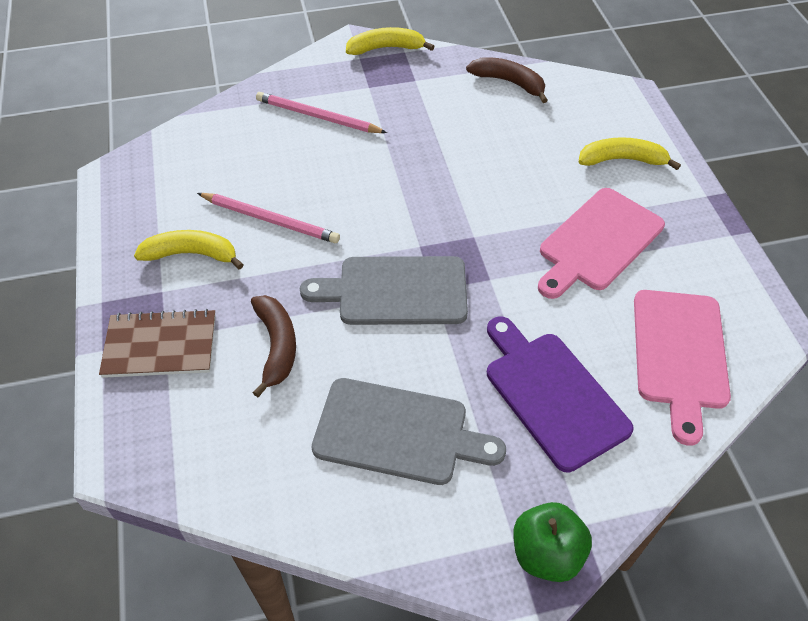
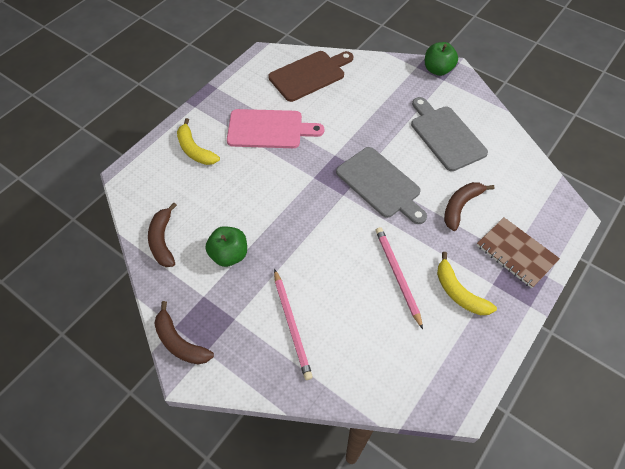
camera: 130 degrees left, 5 degrees up
yellow banana [346,27,435,55] -> brown banana [154,301,214,365]
purple cutting board [487,316,634,473] -> none
pink cutting board [634,290,731,446] -> brown cutting board [268,51,353,102]
none -> green apple [205,226,247,267]

